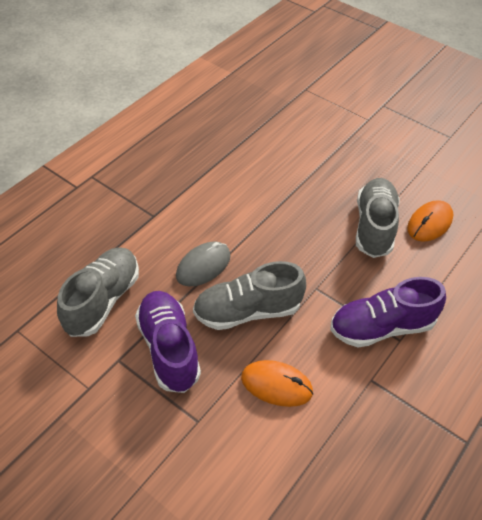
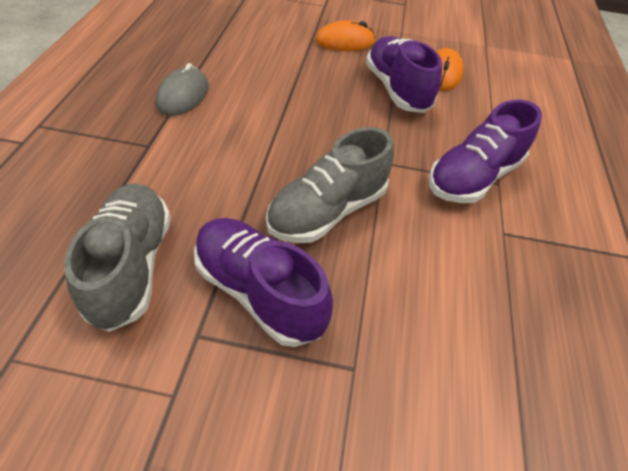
camera: 30 degrees left, 0 degrees up
grey mouse [176,241,231,286] -> grey mouse moved to [156,63,209,116]
orange mouse [241,360,313,407] -> orange mouse moved to [315,20,375,51]
grey shoe [356,178,400,258] -> purple shoe [366,36,442,113]

